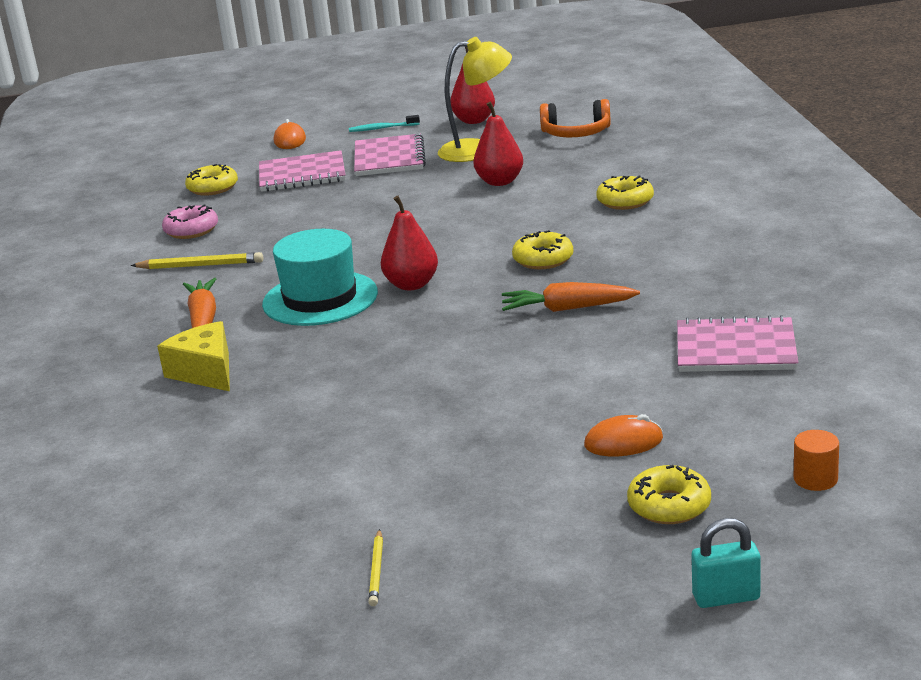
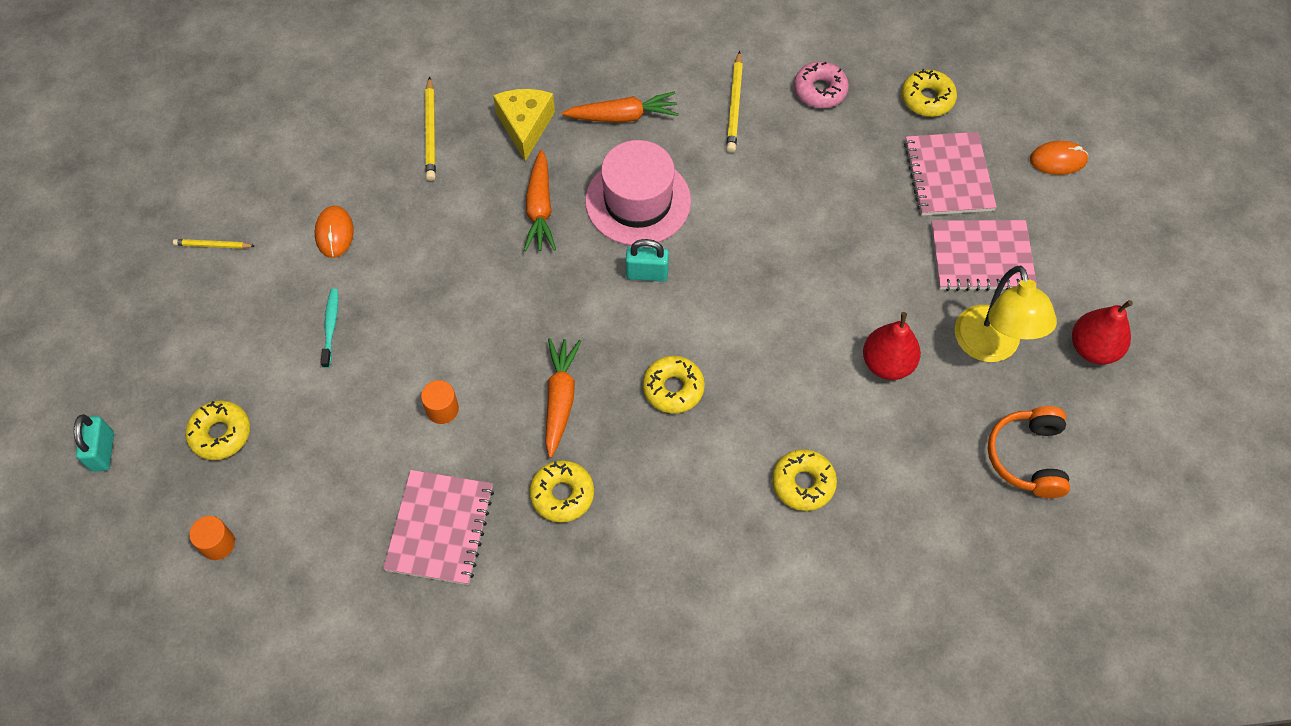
camera: 90 degrees right, 35 degrees up
yellow cheese [157,321,230,391] -> yellow cheese turned 60 degrees counterclockwise [493,89,555,161]
turquoise hat [262,229,378,326] -> pink hat [585,140,691,245]
turquoise toothbrush [349,115,420,132] -> turquoise toothbrush moved to [320,289,338,368]
red pear [381,196,438,290] -> turquoise padlock [626,239,669,282]
orange mouse [584,414,663,456] -> orange mouse moved to [315,206,354,258]
none -> orange cylinder [421,380,459,424]
none -> yellow pencil [425,76,436,181]
none -> orange carrot [524,150,556,252]
none -> yellow donut [530,460,594,523]

